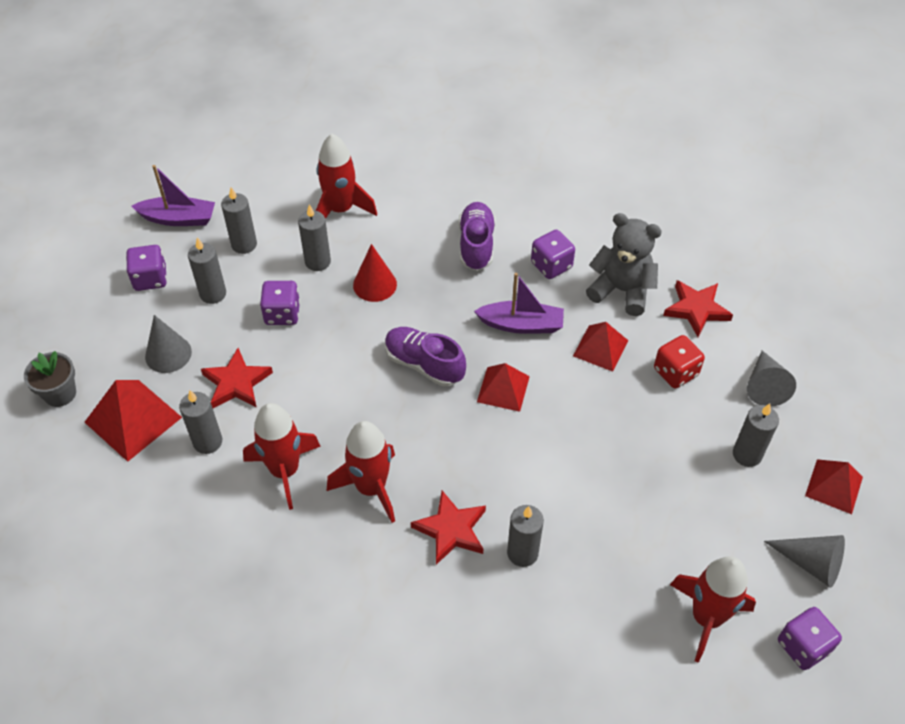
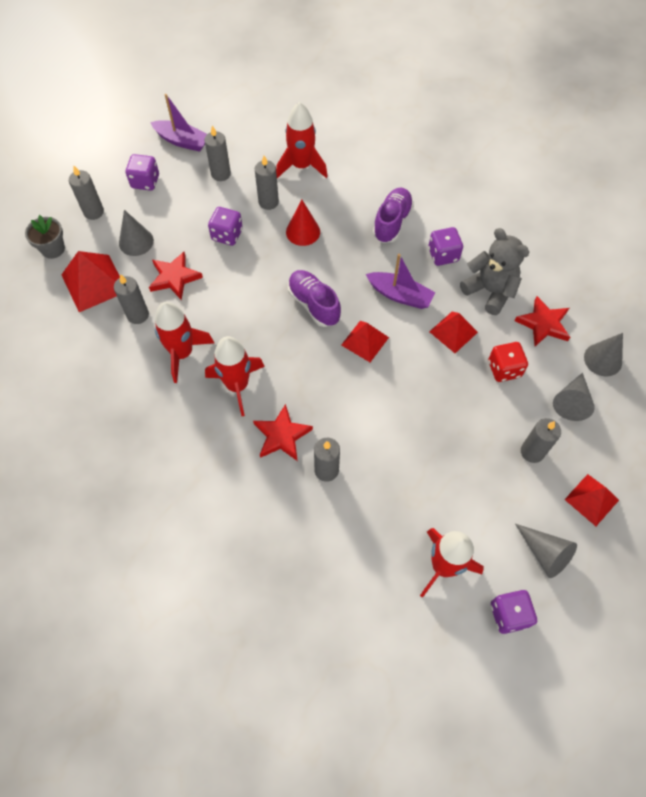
camera: 20 degrees right, 10 degrees up
grey candle [188,237,226,304] -> grey candle moved to [69,166,104,220]
none -> grey cone [584,333,623,376]

